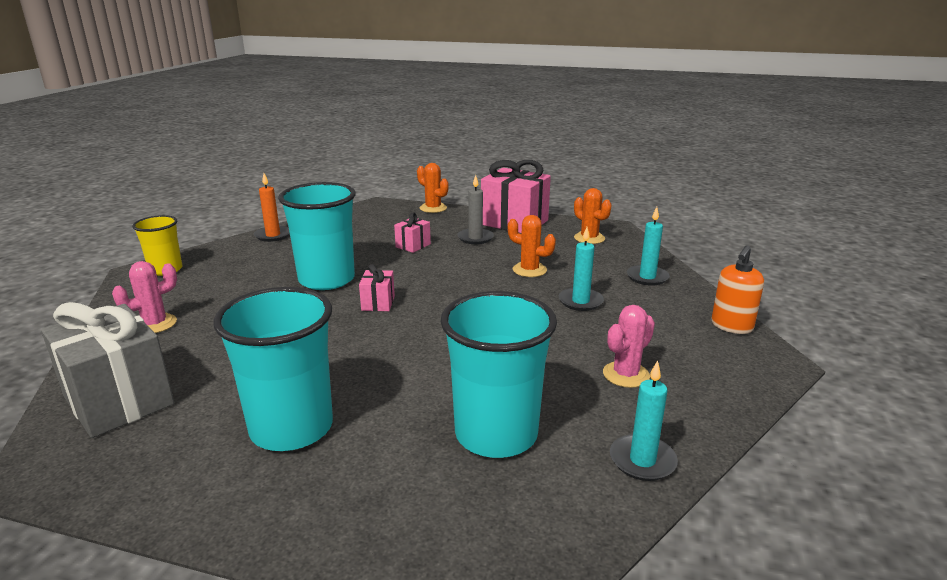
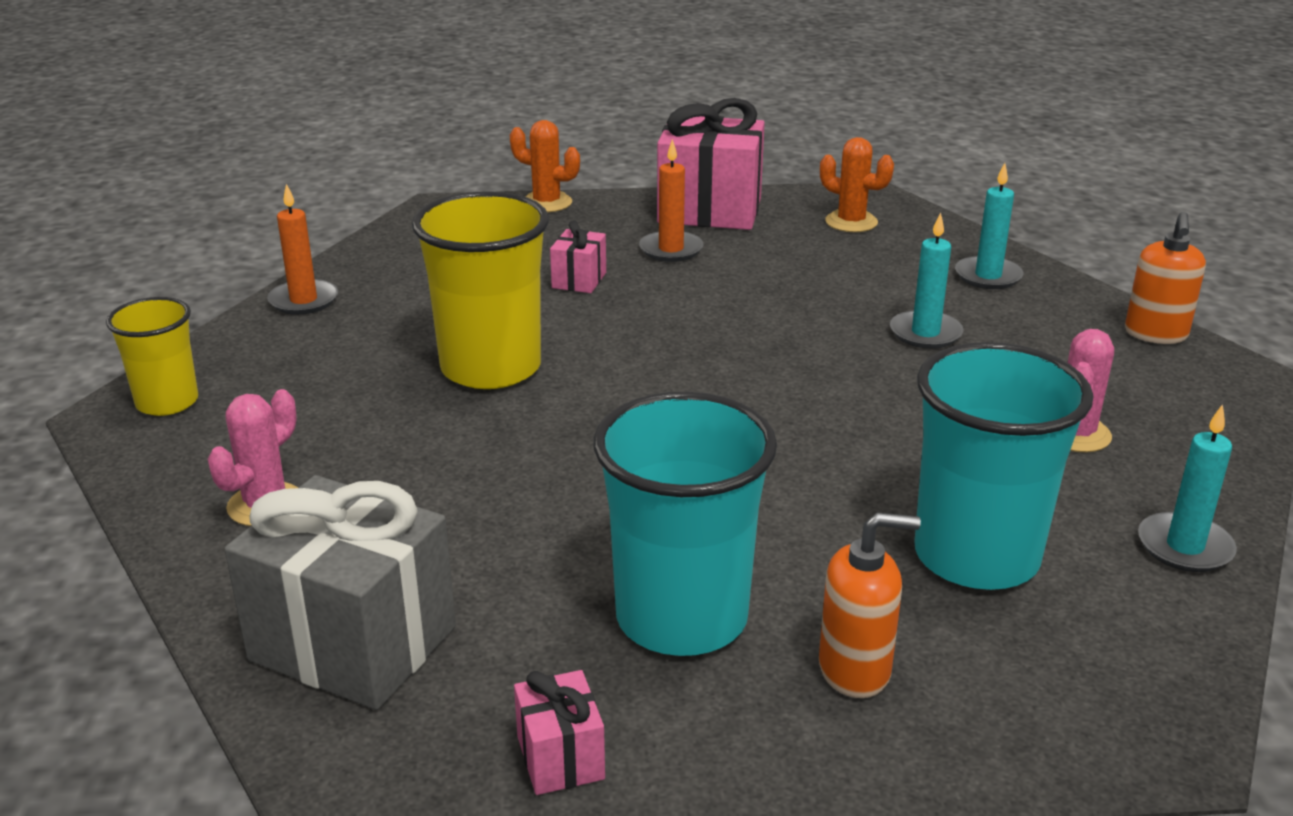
camera: 20 degrees left, 5 degrees up
turquoise cup [278,182,356,290] -> yellow cup [412,191,549,389]
pink gift [359,264,395,311] -> pink gift moved to [514,670,605,795]
grey candle [457,175,494,244] -> orange candle [639,139,703,262]
orange cactus [508,215,556,277] -> none
none -> orange soap dispenser [819,513,921,698]

